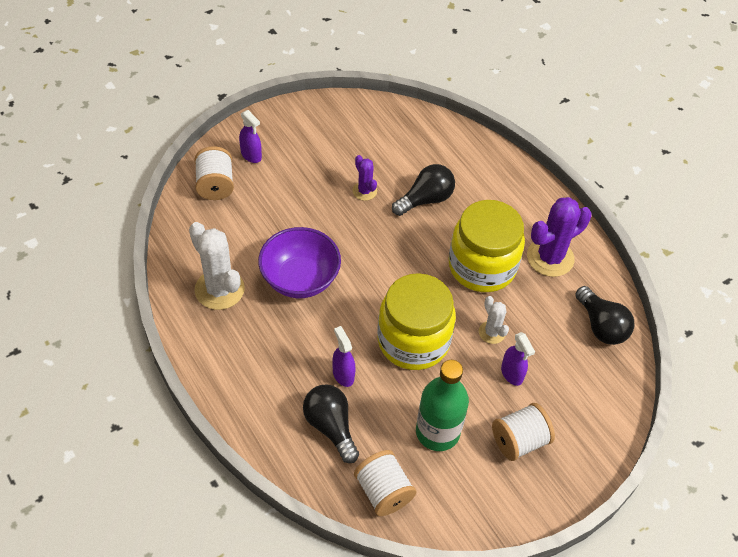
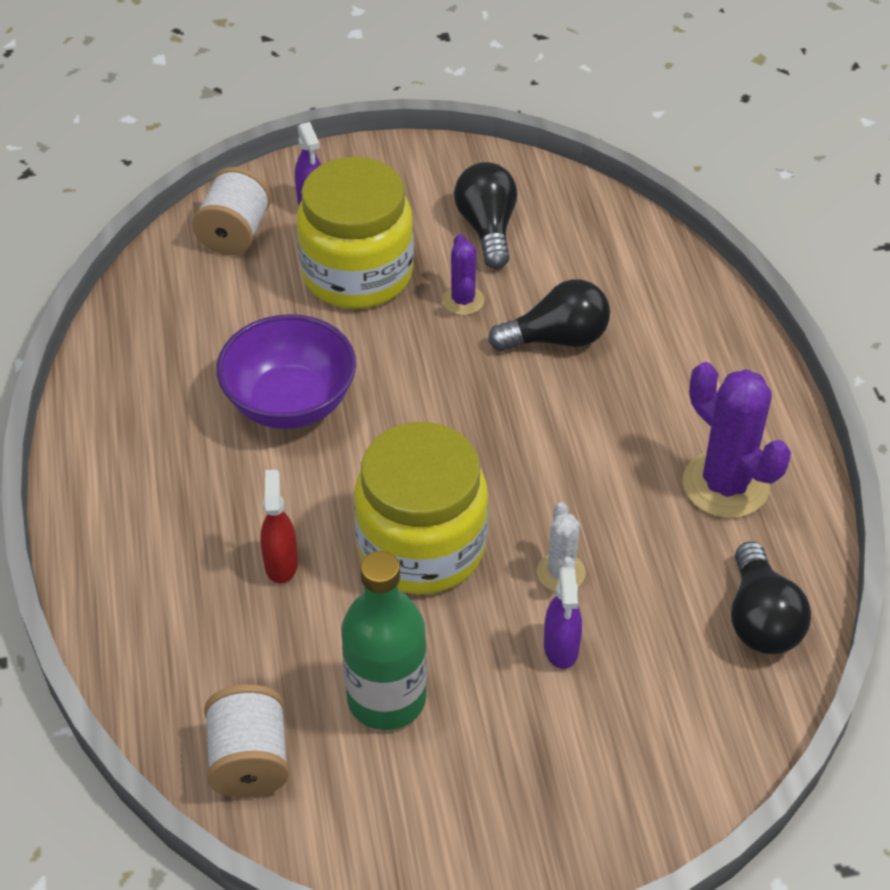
camera: 25 degrees right, 5 degrees down
white cactus [189,222,245,310] -> none
black light bulb [303,384,359,463] -> black light bulb moved to [454,162,517,269]
purple spray bottle [332,326,356,387] -> red spray bottle [260,470,298,583]
yellow jar [448,200,525,292] -> yellow jar moved to [297,157,414,309]
white spool [492,403,555,461] -> none
purple cactus [527,197,592,277] -> purple cactus turned 60 degrees clockwise [682,362,791,518]

